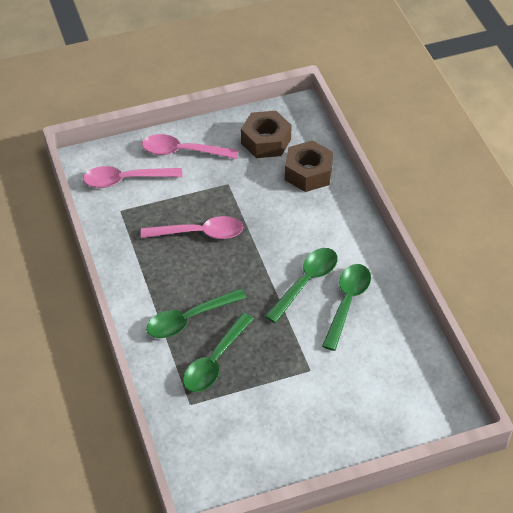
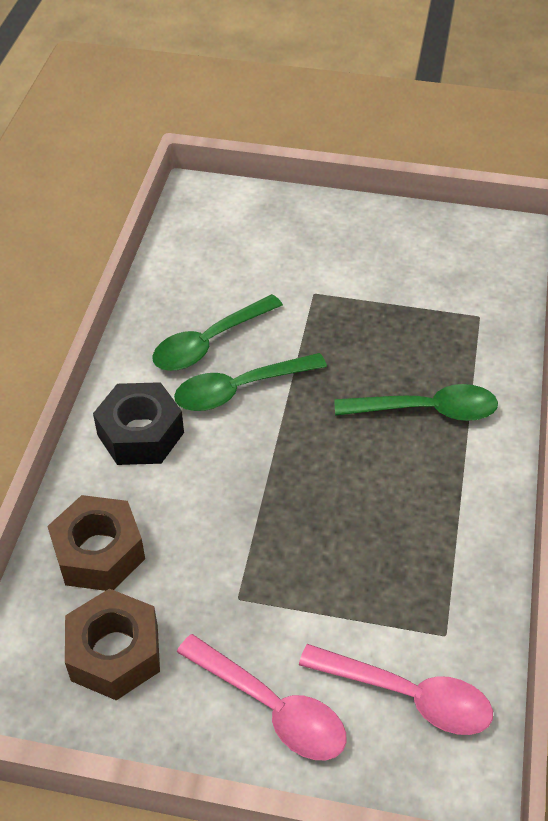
camera: 150 degrees left, 0 degrees up
pink spoon [141,216,243,239] -> none
green spoon [183,313,254,392] -> none
none -> black nut [93,382,184,465]

